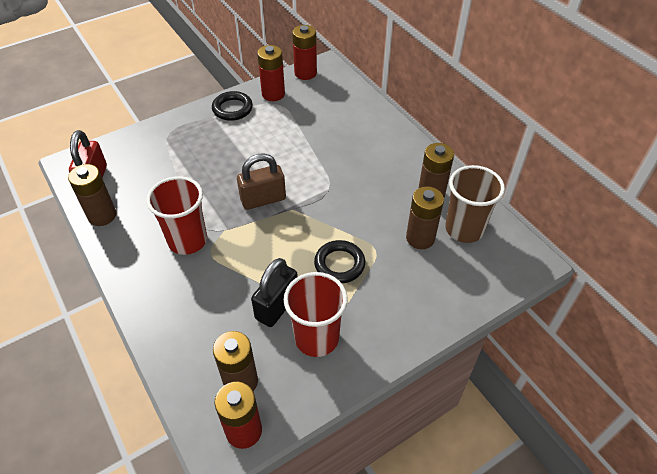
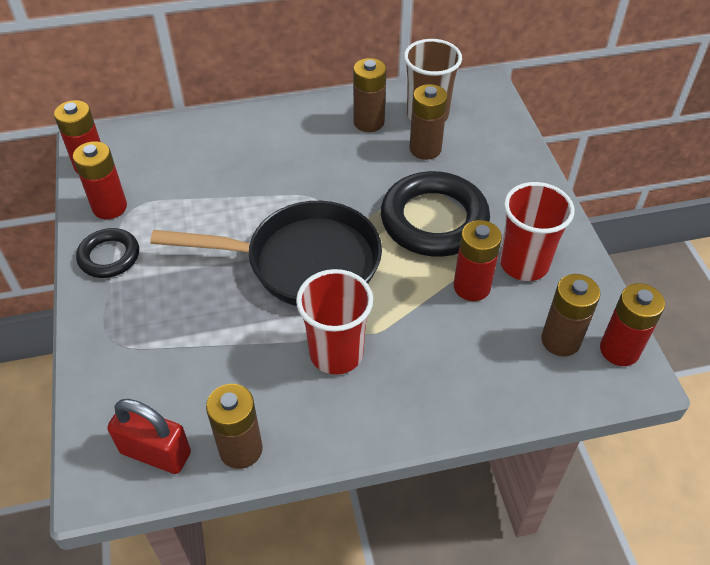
camera: 70 degrees left, 0 degrees up
brown padlock [237,153,286,210] -> black pan [151,201,382,306]
black padlock [251,258,298,327] -> red battery [454,220,502,301]
black ring [314,240,365,283] -> black ring [381,171,490,257], size x1.83

